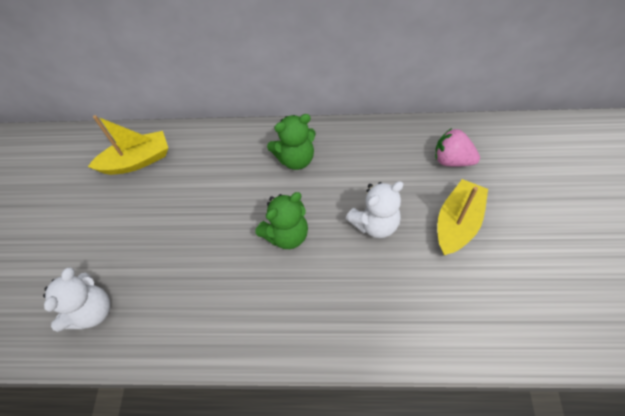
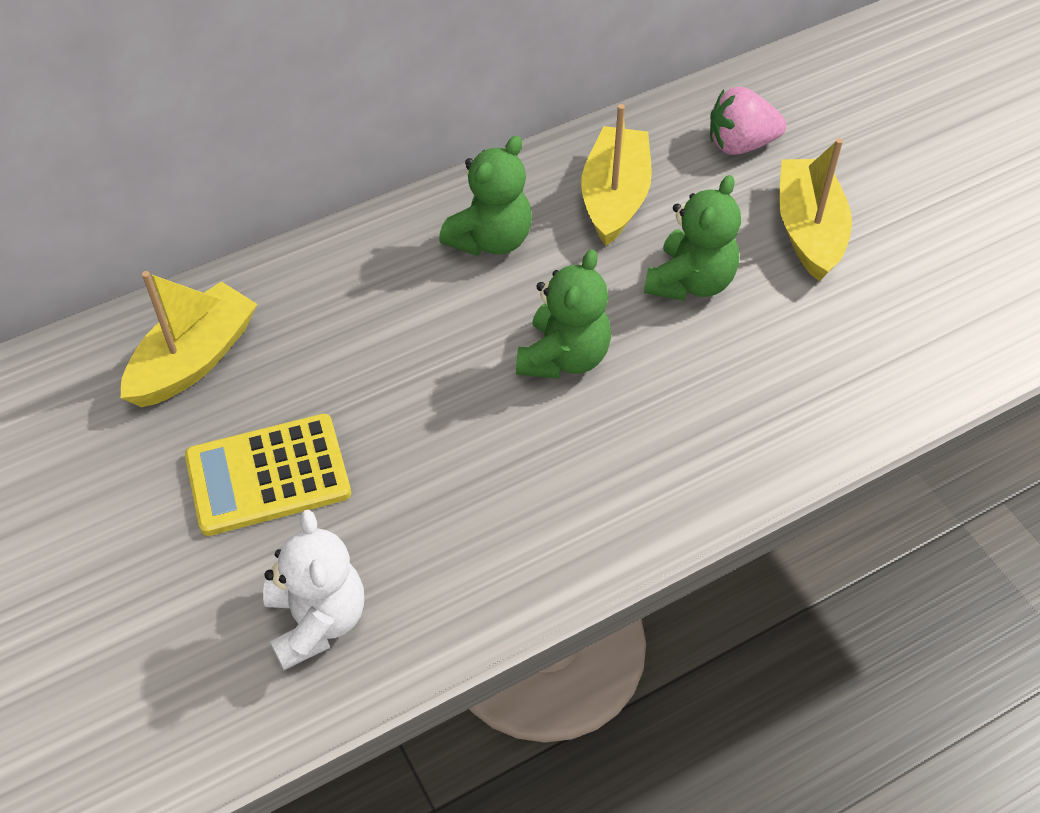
camera: 35 degrees left, 5 degrees down
white teddy bear [345,181,403,238] -> green teddy bear [644,175,741,301]
none -> yellow calculator [185,414,351,536]
none -> yellow boat [581,104,652,246]

